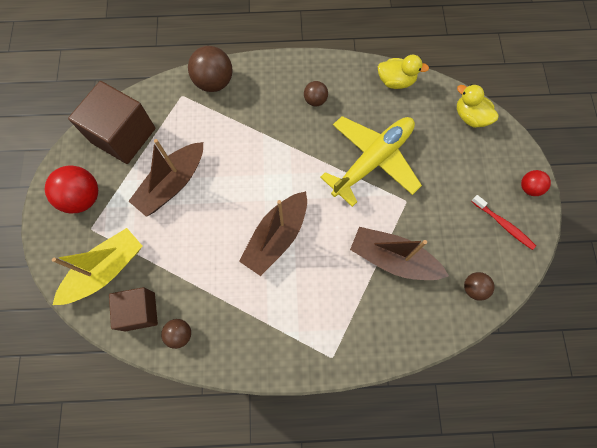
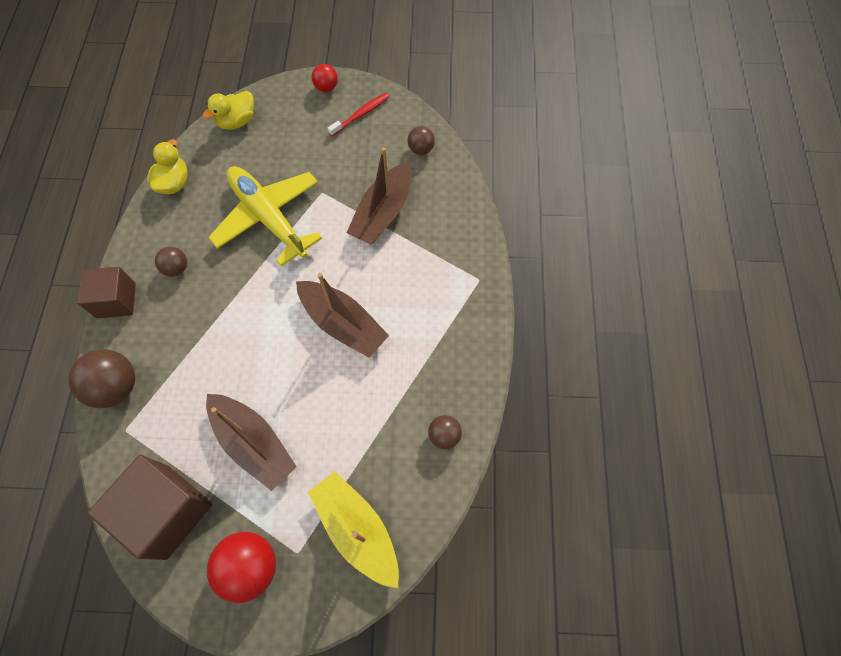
camera: 85 degrees left, 5 degrees down
brown cube [109,287,158,331] -> brown cube moved to [77,267,136,318]

